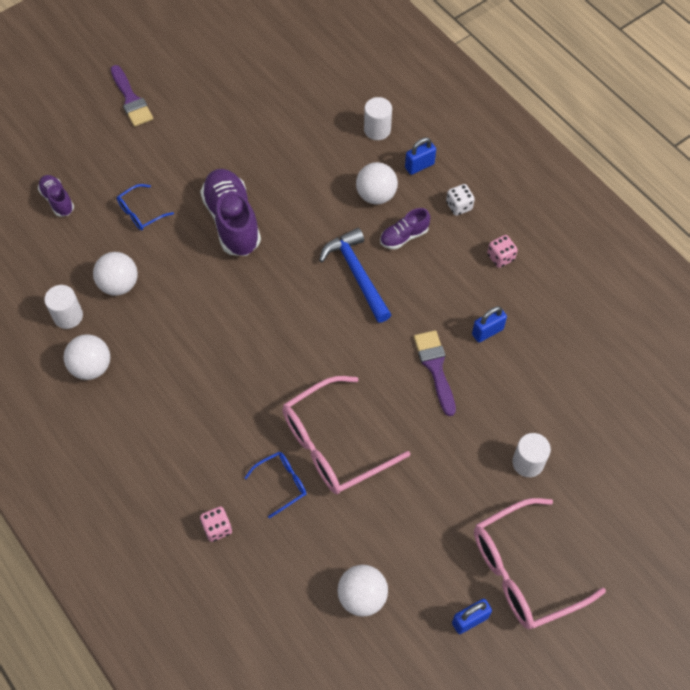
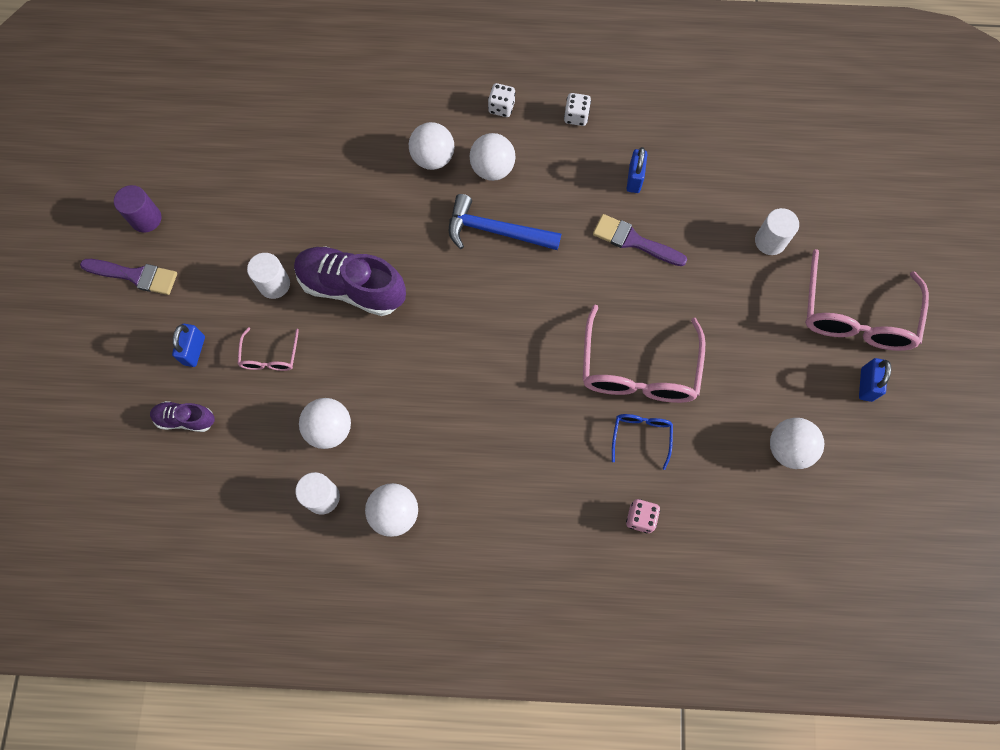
camera: 50 degrees left, 10 degrees up
blue glasses [117,184,174,230] -> pink glasses [238,327,299,371]
white cylinder [364,97,392,140] -> white cylinder moved to [247,253,290,299]
purple shoe [380,208,430,249] -> white ball [470,133,516,181]
blue padlock [405,138,436,175] -> blue padlock moved to [172,324,205,367]
pink dice [487,235,518,268] -> white dice [564,93,591,126]
none -> purple cylinder [114,185,161,233]

